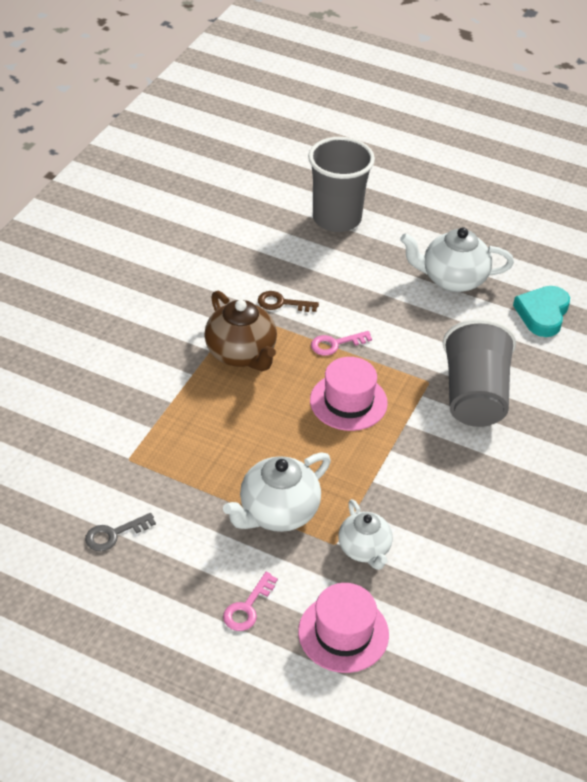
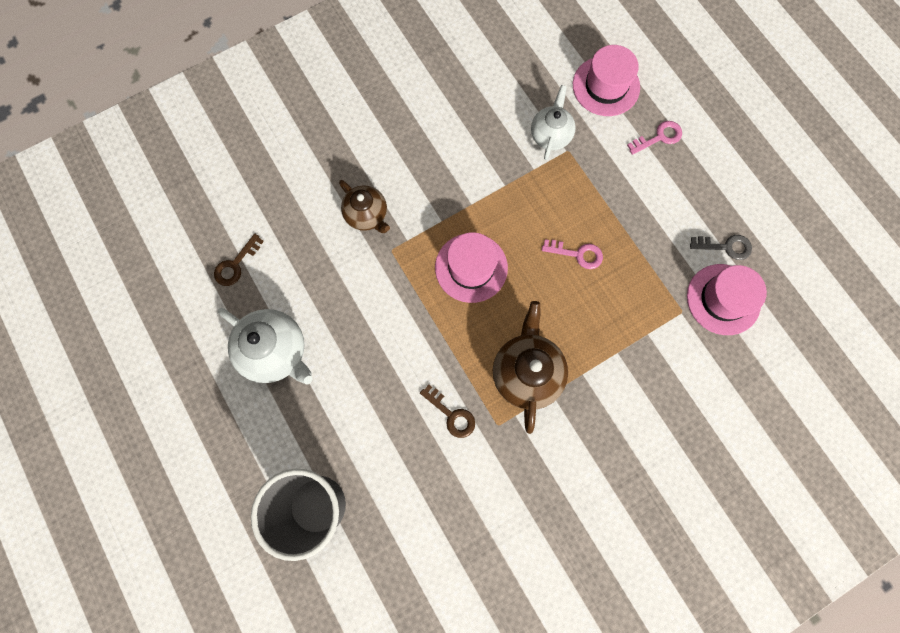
camera: 145 degrees left, 30 degrees up
white teapot [223,452,331,532] -> none
pink key [311,331,372,356] -> pink key moved to [542,240,603,269]
grey cup [443,319,516,427] -> brown teapot [339,180,390,233]
turquoise heart [513,286,570,337] -> brown key [214,234,264,286]
none -> pink hat [687,264,767,335]

